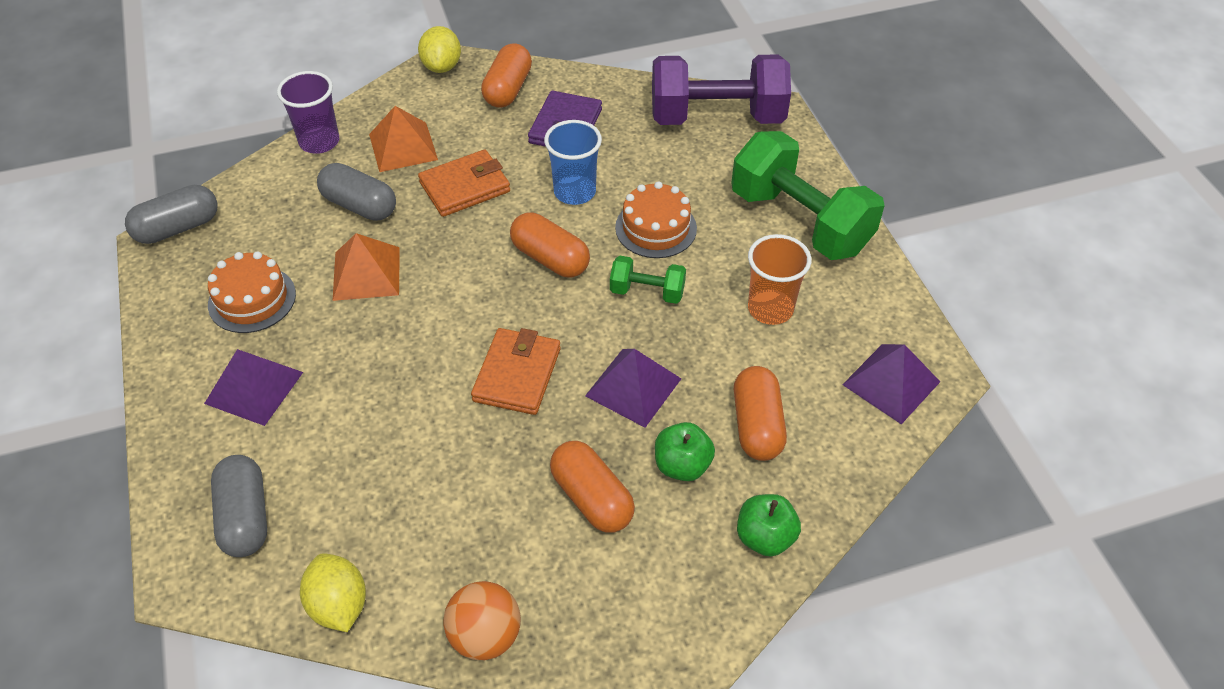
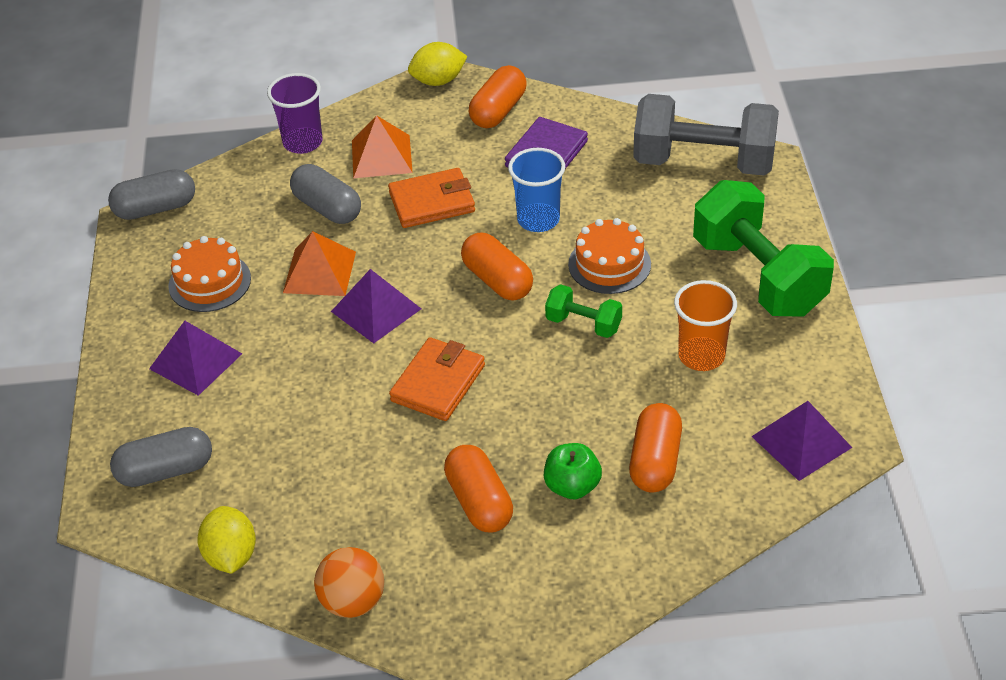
camera: 15 degrees right, 5 degrees down
grey capsule [211,455,267,557] -> grey capsule turned 75 degrees clockwise [110,427,212,487]
yellow lemon [418,26,461,73] -> yellow lemon turned 60 degrees clockwise [408,42,468,86]
purple pyramid [585,349,681,427] -> purple pyramid moved to [331,269,421,343]
purple dumbbell [652,55,791,125] -> grey dumbbell [633,94,779,175]
green apple [737,494,801,557] -> none

